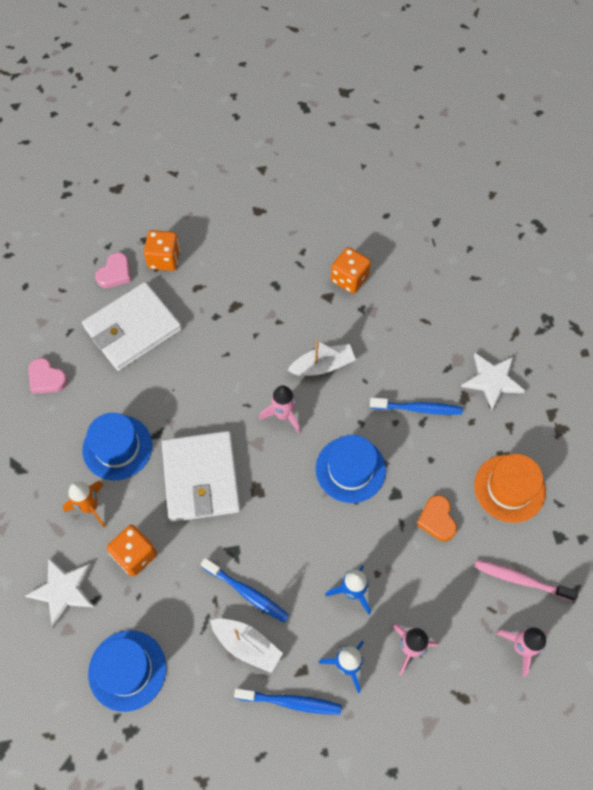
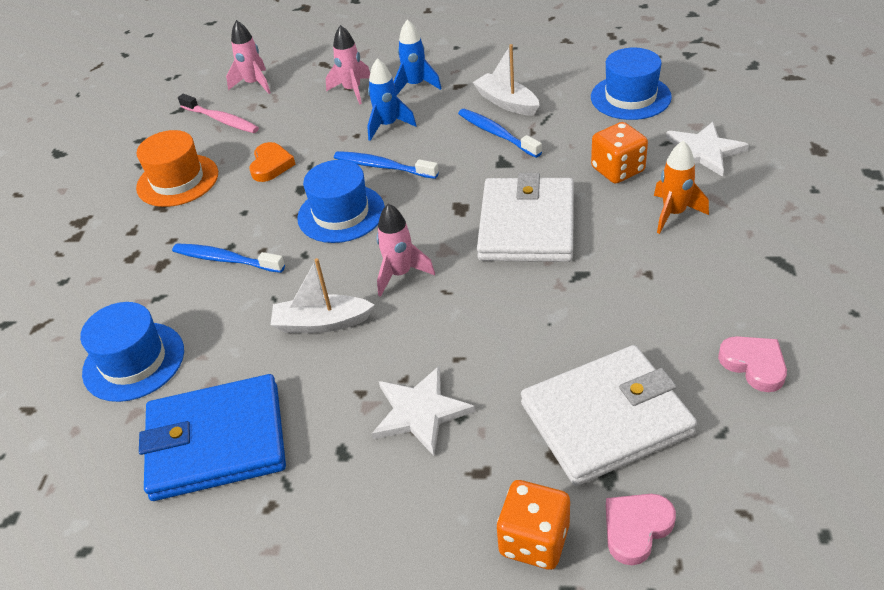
camera: 160 degrees left, 20 degrees down
blue hat [83,413,152,481] -> blue hat moved to [80,302,184,402]
blue toothbrush [234,688,342,715] -> blue toothbrush moved to [334,151,439,179]
orange dice [331,247,371,294] -> blue wallet [139,374,286,501]
white star [461,353,525,410] -> white star moved to [372,366,475,456]

